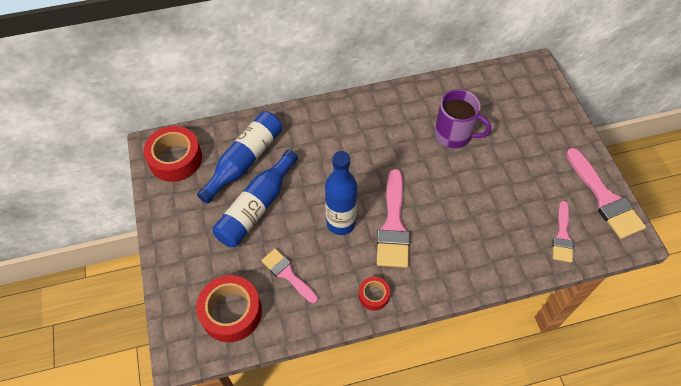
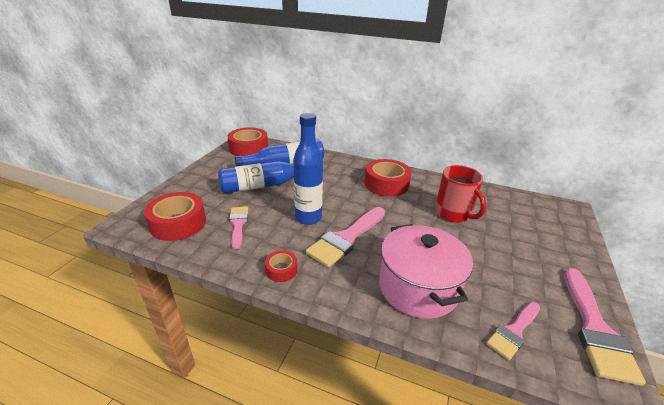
camera: 35 degrees right, 25 degrees down
purple mug [435,89,491,148] -> red mug [435,165,486,223]
none -> red tape [365,159,411,197]
none -> pink pot [379,224,473,319]

